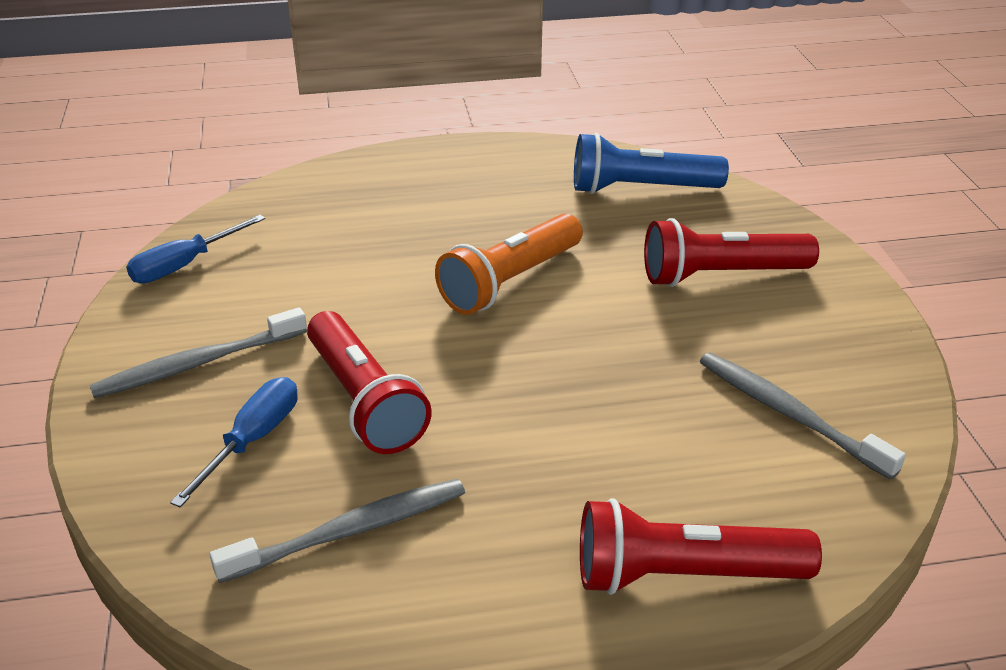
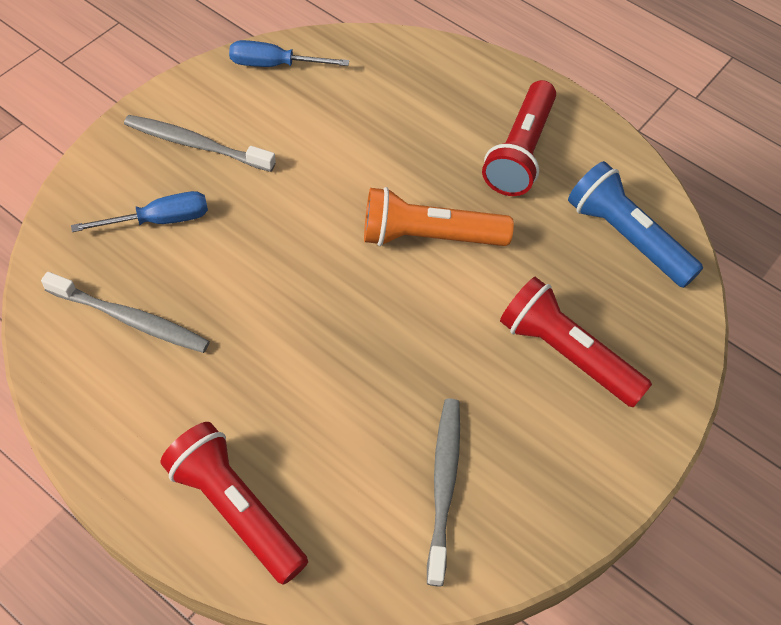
camera: 45 degrees right, 20 degrees up
red flashlight [307,311,432,454] -> red flashlight moved to [482,80,556,196]

